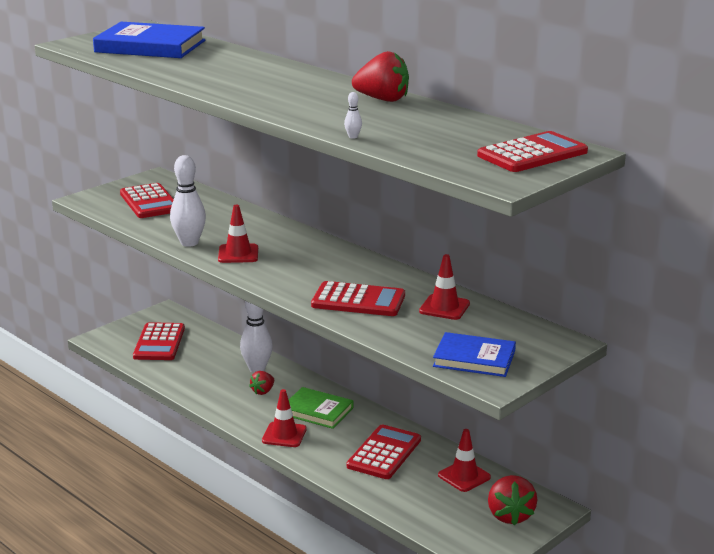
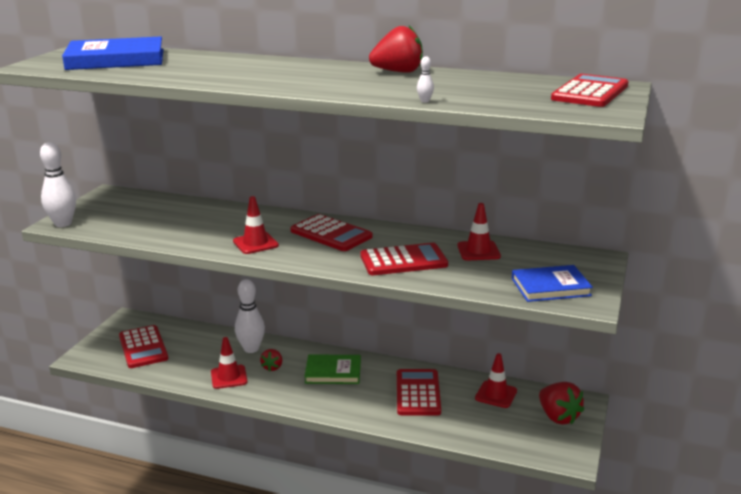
camera: 25 degrees left, 0 degrees up
red calculator [120,183,174,218] -> red calculator moved to [290,214,373,251]
white bowling pin [170,155,206,247] -> white bowling pin moved to [40,142,76,227]
red traffic cone [262,389,307,447] -> red traffic cone moved to [211,337,247,389]

